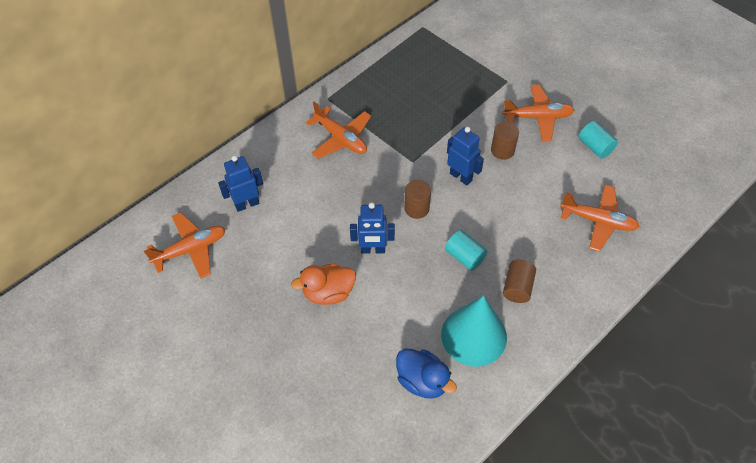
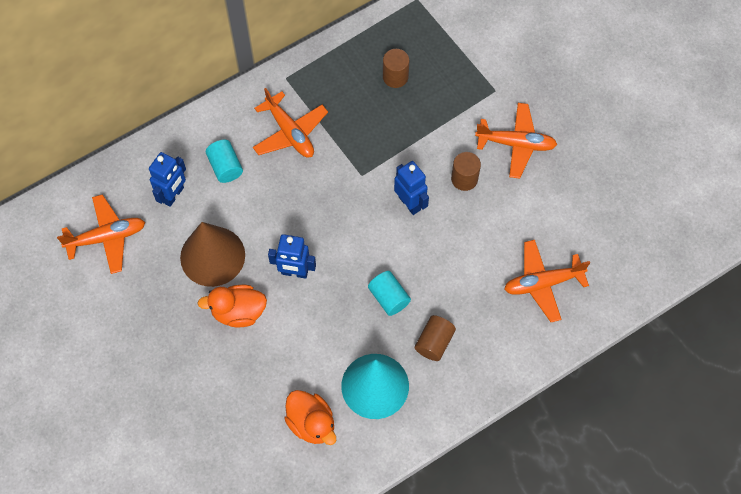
camera: 10 degrees right, 10 degrees up
blue robot [218,156,263,212] -> blue robot turned 135 degrees clockwise [149,152,186,207]
blue duck [396,349,457,399] -> orange duck [284,390,336,445]
brown cylinder [404,180,431,219] -> brown cylinder moved to [383,49,410,88]
orange plane [560,185,640,251] -> orange plane turned 135 degrees clockwise [504,240,590,322]
turquoise cylinder [578,121,618,159] -> turquoise cylinder moved to [206,140,243,183]
none -> brown cone [180,222,245,287]

